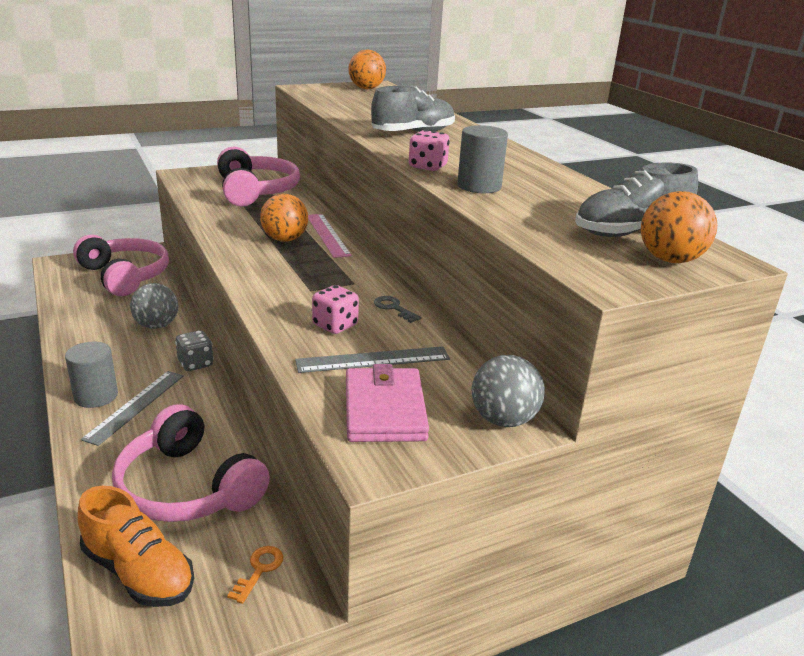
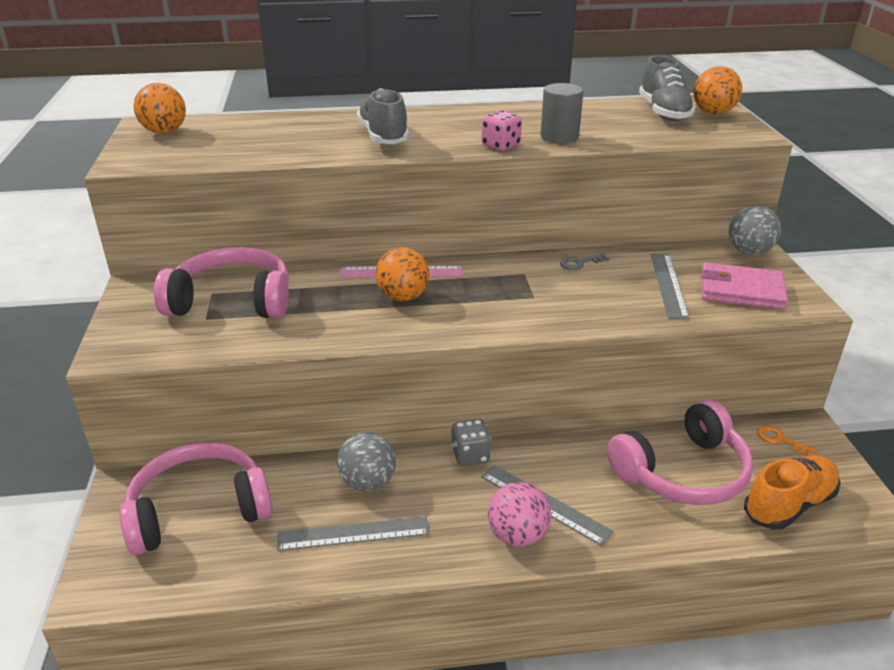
camera: 70 degrees left, 5 degrees up
grey cylinder [65,341,118,408] -> pink ball [488,482,551,547]
pink dice [312,285,359,334] -> none
none -> grey ruler [277,516,429,551]

